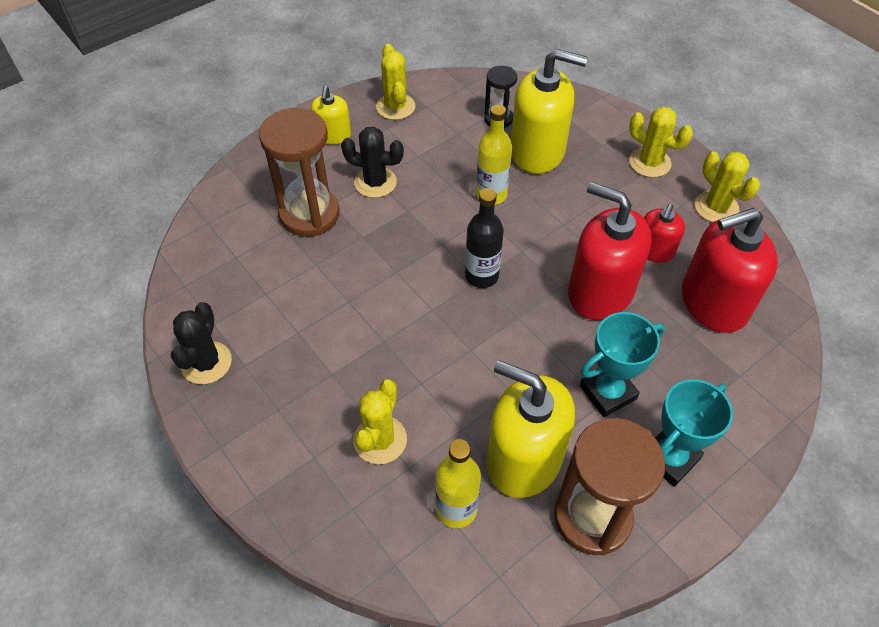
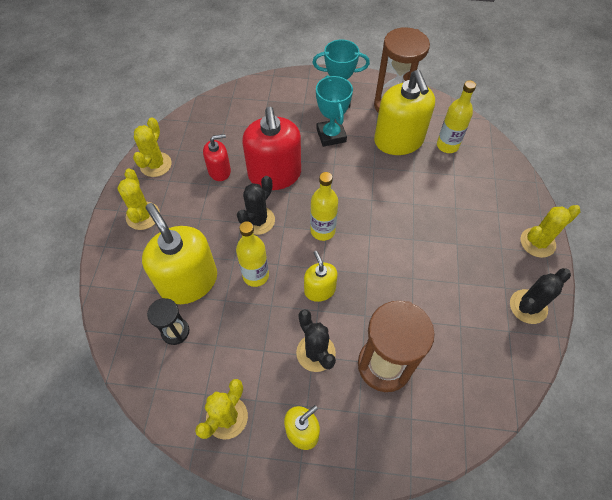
camera: 135 degrees left, 5 degrees up
yellow cactus [353,379,407,464] -> yellow cactus moved to [521,205,580,258]
black bottle [465,188,504,288] -> yellow bottle [310,172,338,241]
turquoise trophy [580,312,665,417] -> turquoise trophy turned 60 degrees clockwise [316,75,353,147]
red soap dispenser [682,208,778,333] -> none
none -> black cactus [237,176,275,235]
none -> yellow soap dispenser [304,251,337,302]

